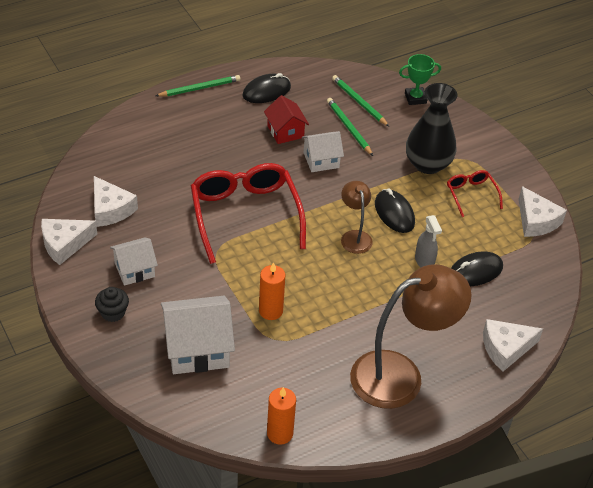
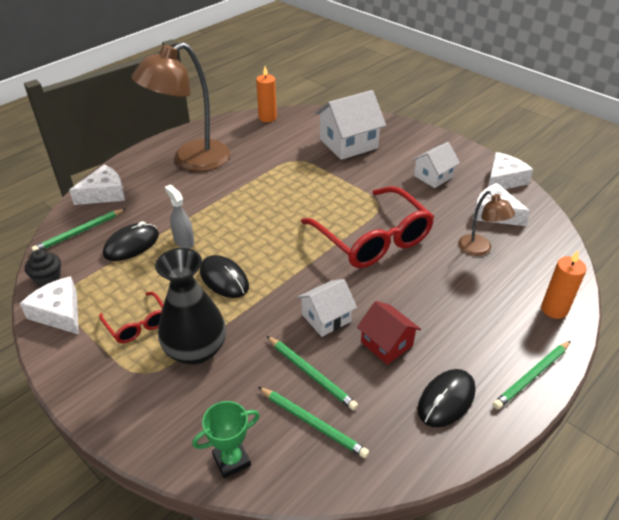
camera: 165 degrees right, 5 degrees down
black cupcake [95,287,129,322] -> black cupcake moved to [25,249,61,287]
orange candle [259,262,285,320] -> orange candle moved to [541,251,587,319]
brown lamp [341,181,373,254] -> brown lamp moved to [458,191,515,256]
none -> green pencil [32,209,125,252]

